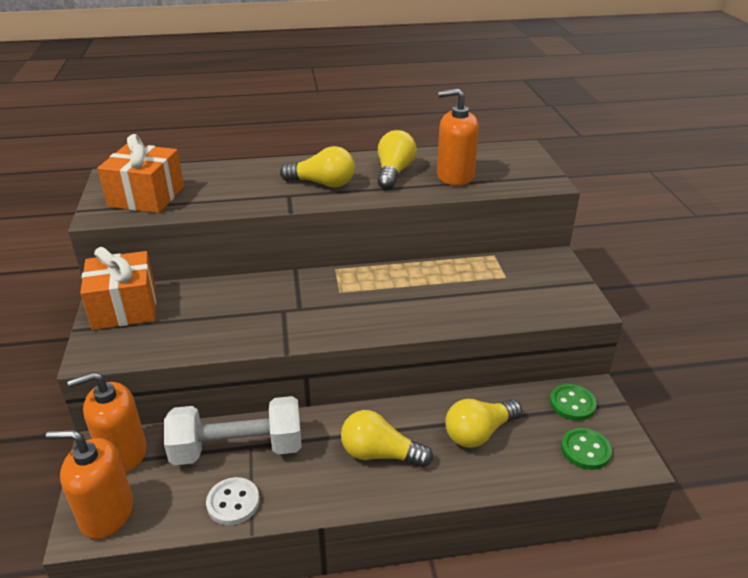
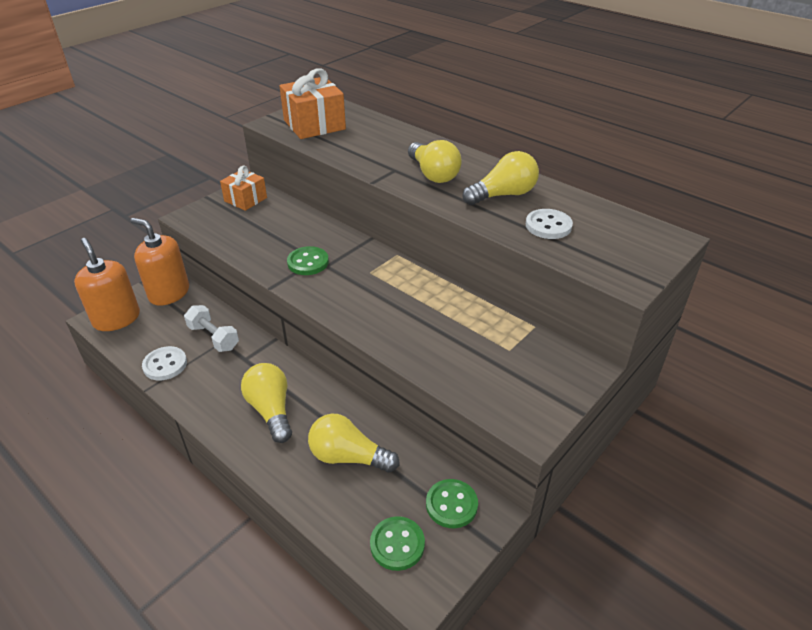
camera: 50 degrees right, 5 degrees up
orange gift [80,247,156,330] -> orange gift [220,165,267,211], size x0.63
white dumbbell [164,396,302,465] -> white dumbbell [184,305,239,352], size x0.56
orange soap dispenser [437,89,479,186] -> white button [526,209,573,239]
none -> green button [287,246,329,275]

